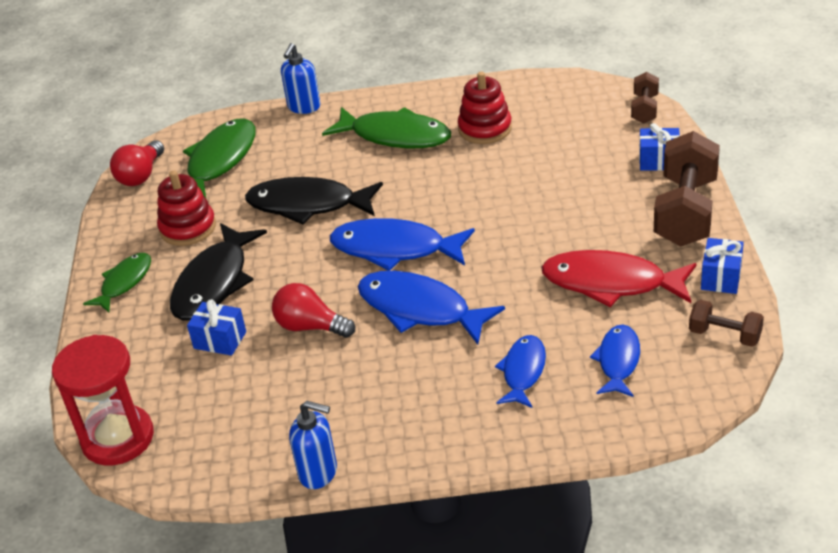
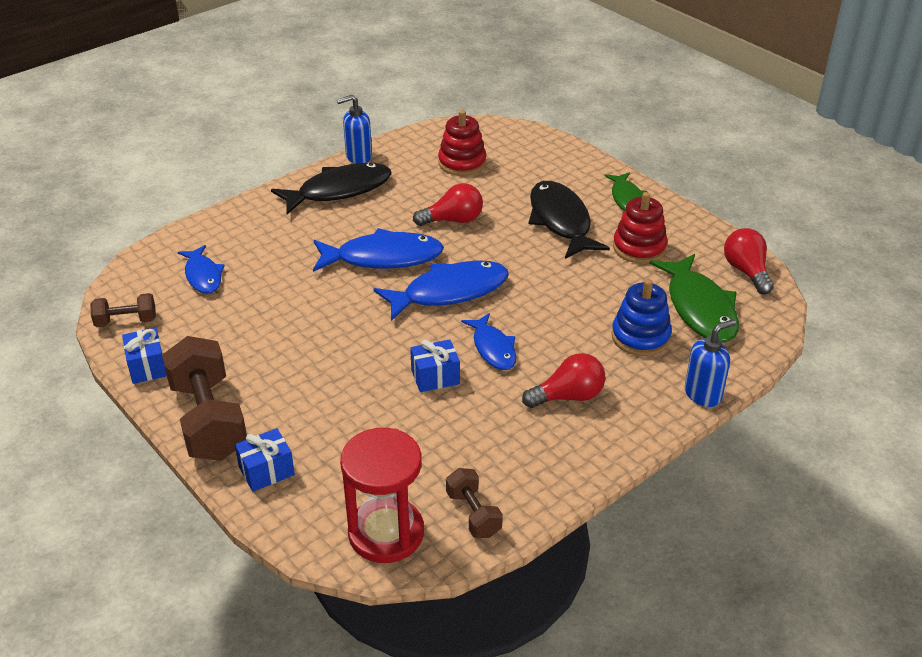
camera: 140 degrees right, 0 degrees up
red hourglass [52,335,154,465] -> red hourglass moved to [340,428,424,563]
blue gift [187,299,246,356] -> blue gift moved to [410,339,460,392]
black fish [245,177,383,224] -> black fish moved to [271,163,392,214]
blue soap dispenser [281,43,320,114] -> blue soap dispenser turned 75 degrees clockwise [685,319,736,407]
green fish [322,107,451,148] -> red light bulb [522,353,605,408]
red stacking toy [458,72,512,144] -> red stacking toy moved to [438,110,486,176]
blue fish [495,335,546,408] -> blue fish moved to [461,313,516,370]
red fish [541,250,697,307] -> none
brown dumbbell [631,72,659,124] -> brown dumbbell moved to [446,468,503,538]
none -> blue stacking toy [611,279,672,356]

